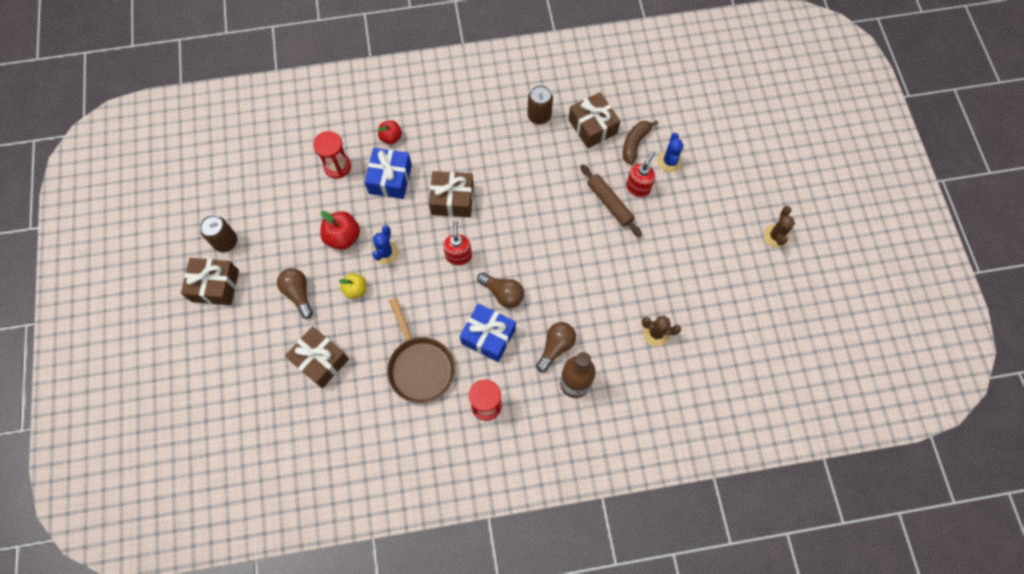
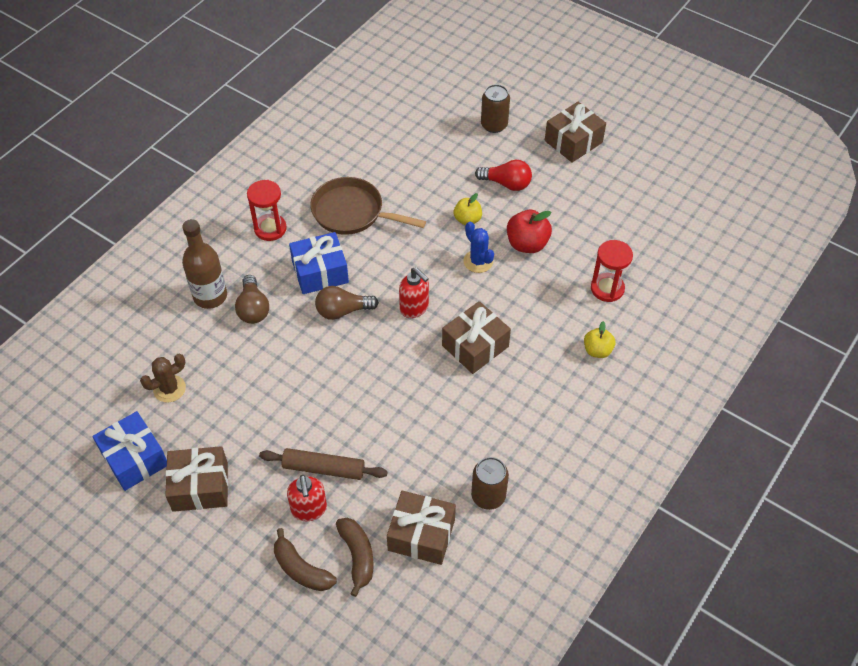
camera: 135 degrees right, 15 degrees down
brown can [200,215,237,252] -> brown can moved to [481,84,510,133]
brown light bulb [277,268,313,319] -> red light bulb [475,160,532,191]
brown gift [285,326,349,388] -> brown gift moved to [165,446,228,512]
blue gift [365,148,412,199] -> blue gift moved to [92,411,167,491]
red apple [378,120,402,144] -> yellow apple [584,321,615,358]
blue cactus [658,133,683,172] -> brown banana [274,528,337,591]
brown cactus [763,206,795,248] -> none

